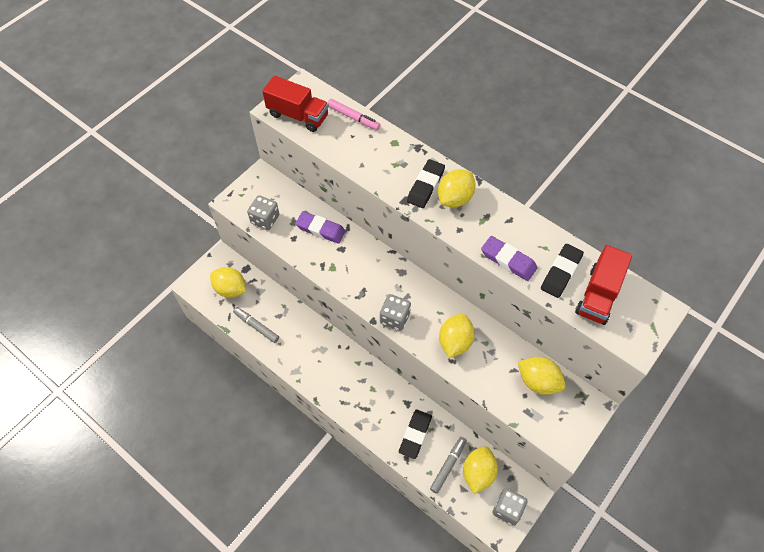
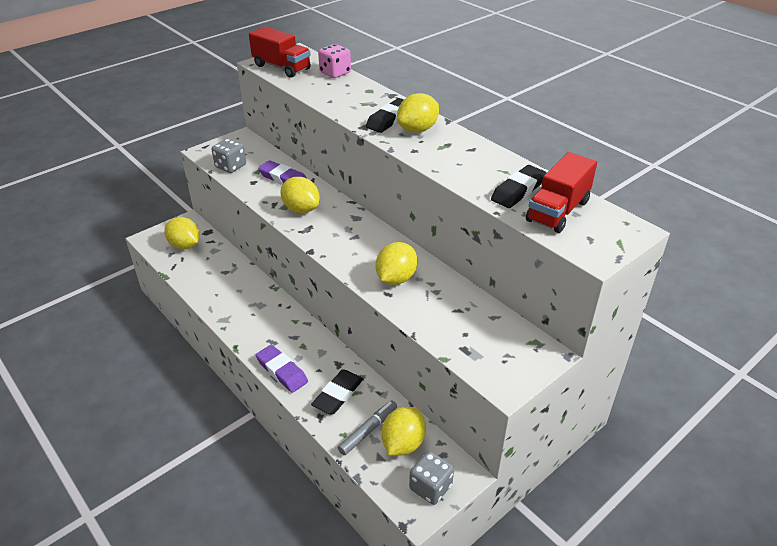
camera: 10 degrees right, 20 degrees down
grey marker [233,307,279,343] -> none
pink marker [328,99,381,130] -> pink dice [318,44,351,78]
grey dice [380,294,411,331] -> none
purple eraser [481,236,538,281] -> purple eraser moved to [256,345,308,393]
yellow lemon [518,357,566,395] -> yellow lemon moved to [280,177,320,213]

